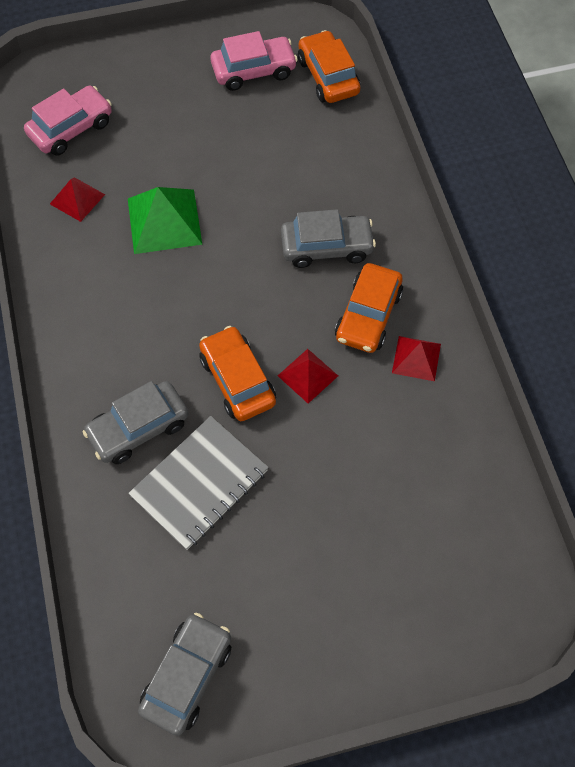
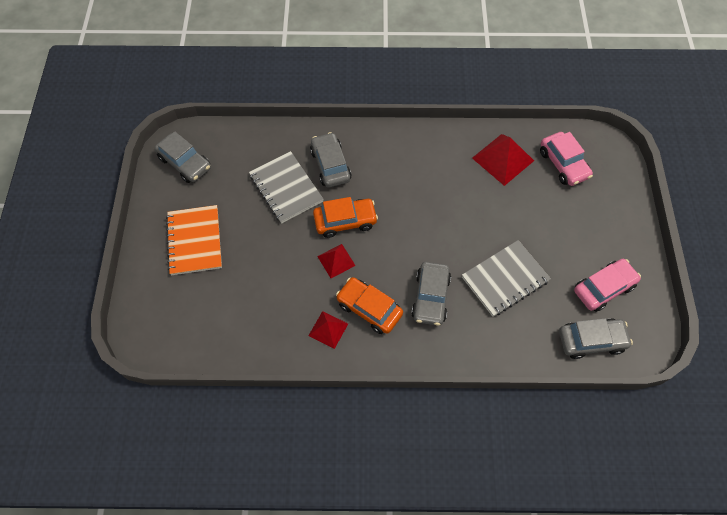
camera: 105 degrees right, 0 degrees up
red pyramid [50,177,105,222] -> red pyramid [472,134,534,186], size x1.69
green pyramid [128,187,202,254] -> none
pink car [210,31,298,91] -> pink car turned 120 degrees counterclockwise [574,259,641,312]
orange car [298,30,360,103] -> grey car [559,318,633,359]
none -> orange notebook [166,205,222,275]
none -> grey notebook [462,240,551,317]

